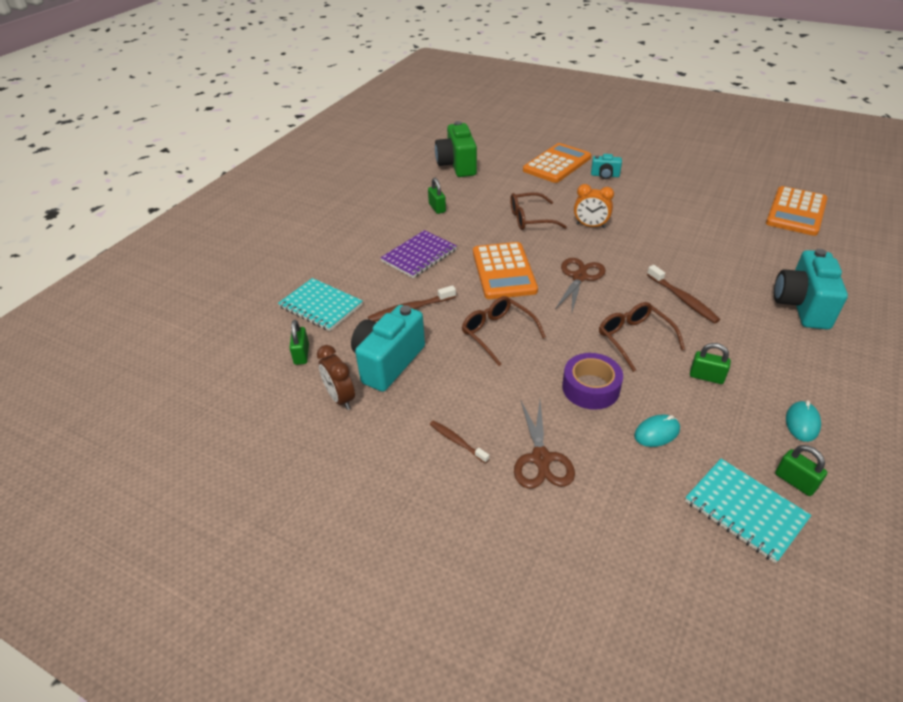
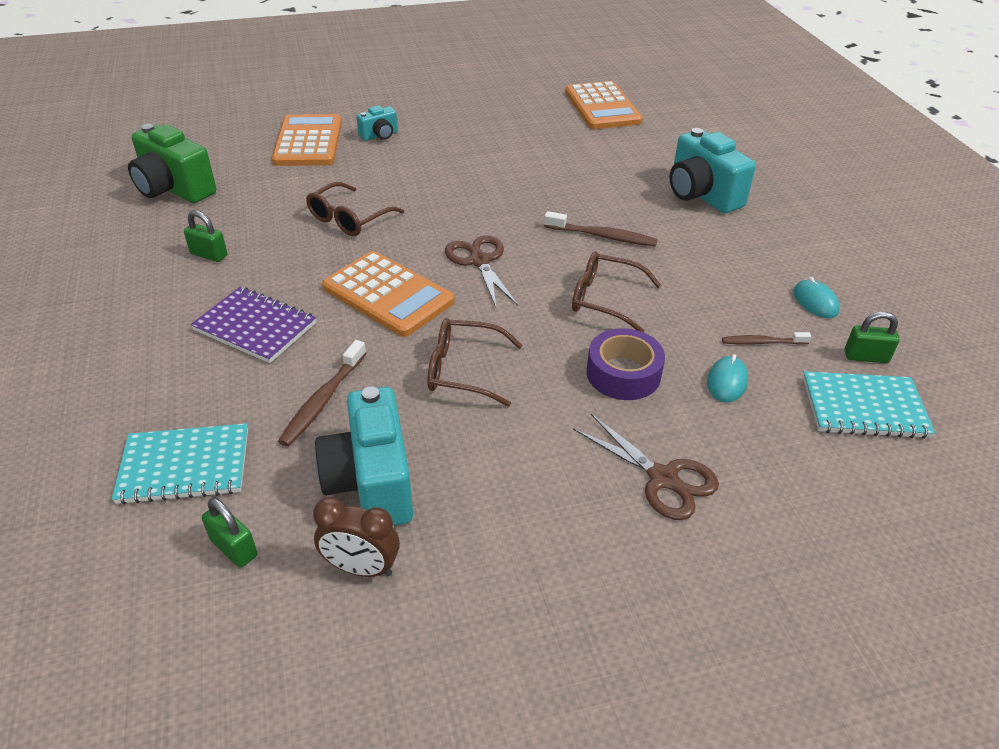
camera: 45 degrees left, 0 degrees up
purple notebook [380,230,457,278] -> purple notebook turned 60 degrees counterclockwise [191,287,316,363]
brown toothbrush [430,420,489,464] -> brown toothbrush moved to [722,332,811,345]
orange clock [574,184,614,228] -> none
green padlock [690,343,731,384] -> none

